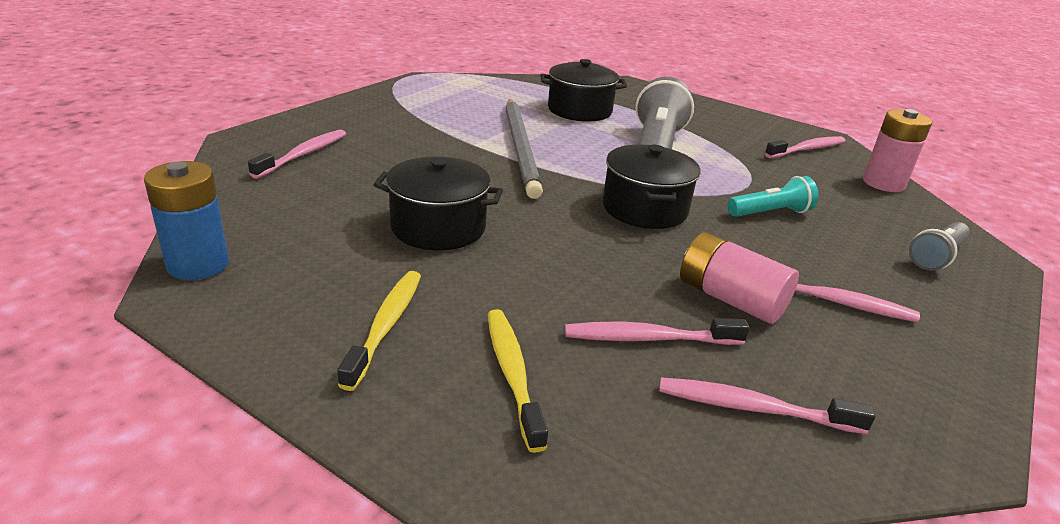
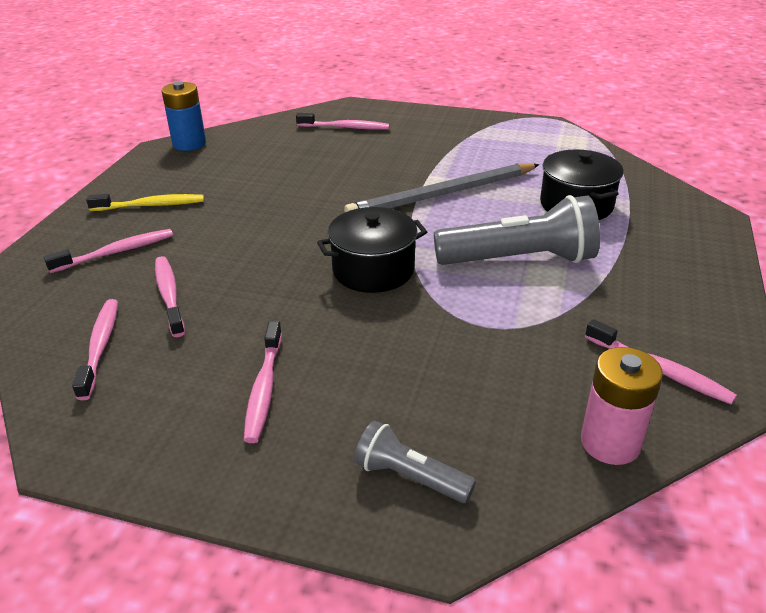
camera: 75 degrees right, 5 degrees up
black pot [373,156,503,250] -> none
yellow toothbrush [488,309,548,453] -> pink toothbrush [44,229,173,273]
pink battery [680,232,799,324] -> none
turquoise flashlight [727,176,818,217] -> none

